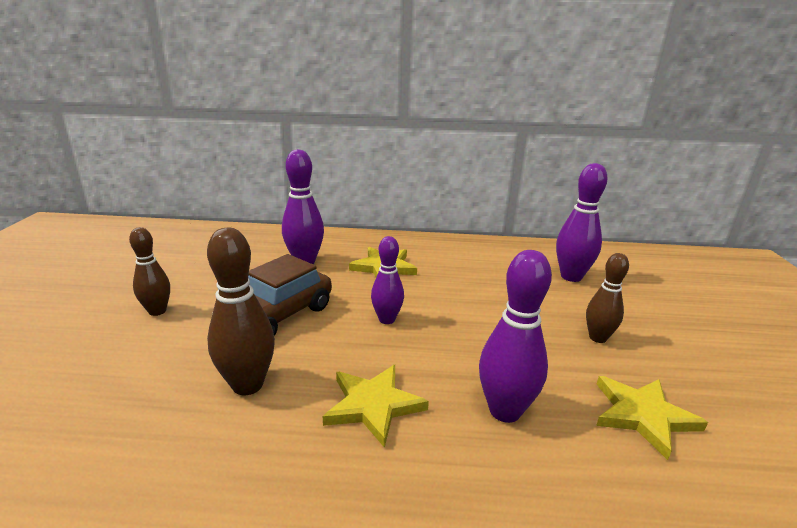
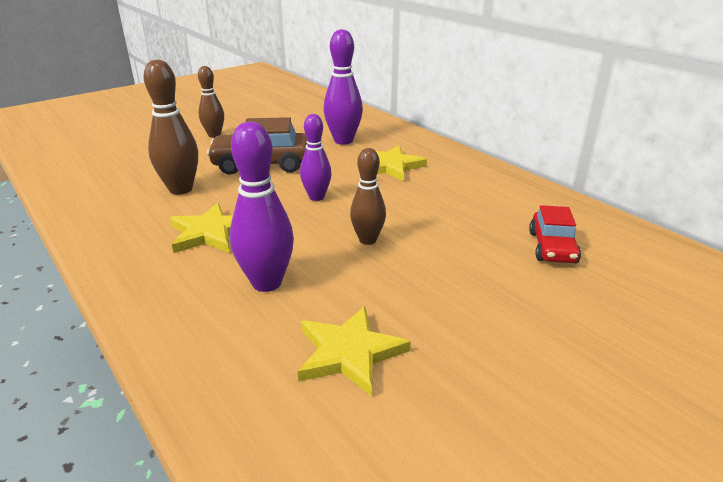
camera: 50 degrees right, 5 degrees up
purple bowling pin [556,163,607,282] -> red car [529,205,581,263]
brown bowling pin [586,253,629,343] -> brown bowling pin moved to [350,148,386,245]

